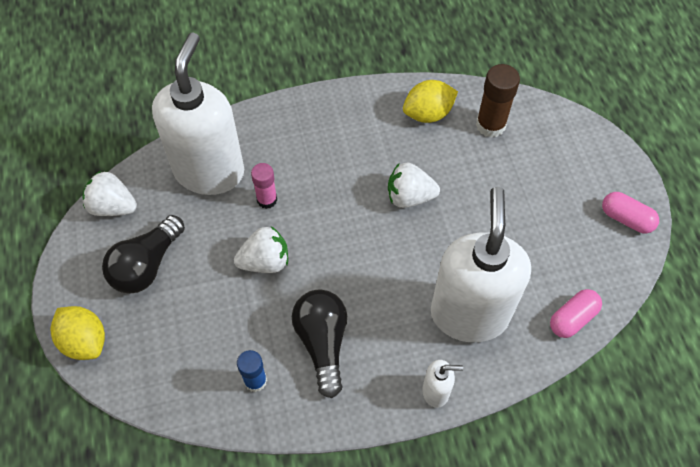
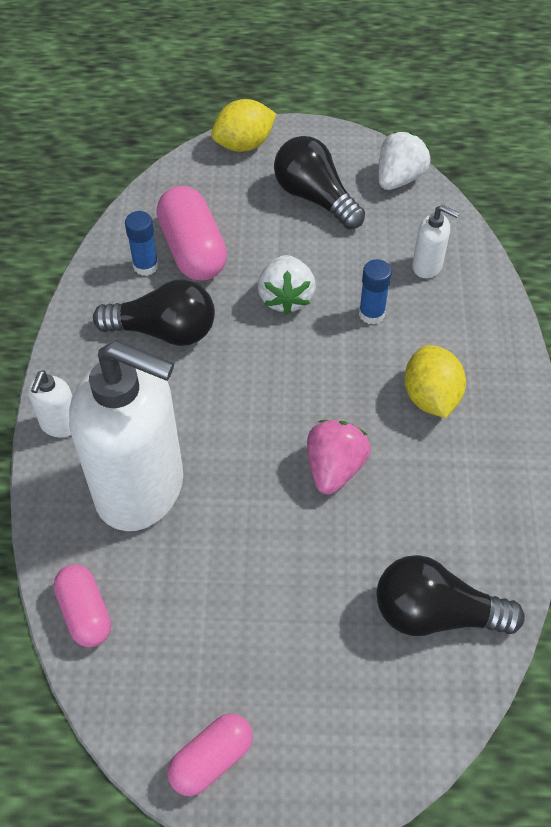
camera: 105 degrees right, 5 degrees down
white soap dispenser [152,33,244,195] -> white soap dispenser [412,205,459,278], size x0.41
pink glue stick [251,163,277,209] -> blue glue stick [359,259,392,324]
white strawberry [388,163,440,208] -> pink strawberry [307,420,371,494]
yellow lemon [403,80,458,123] -> yellow lemon moved to [404,345,466,418]
brown glue stick [476,64,520,138] -> black light bulb [377,555,525,636]
none -> pink capsule [156,186,227,281]

